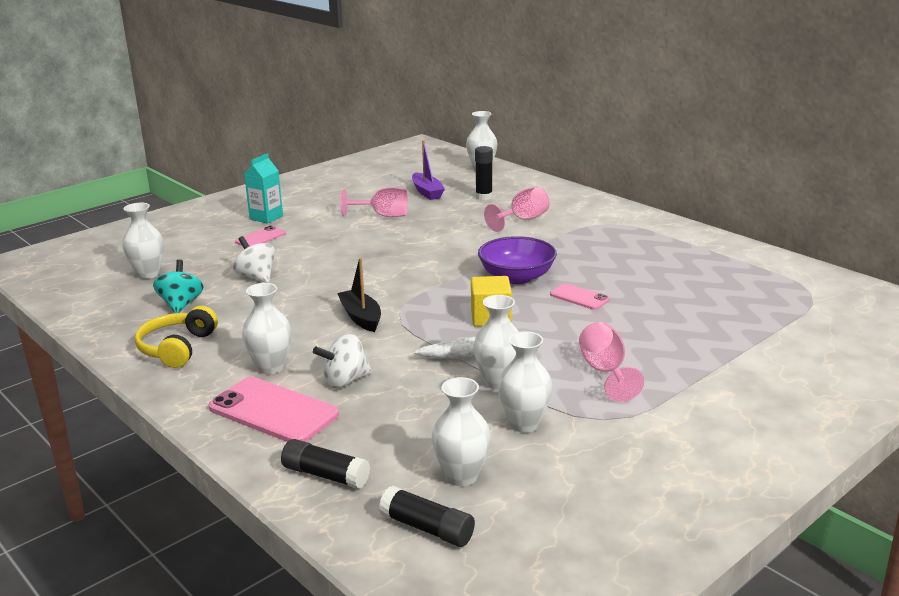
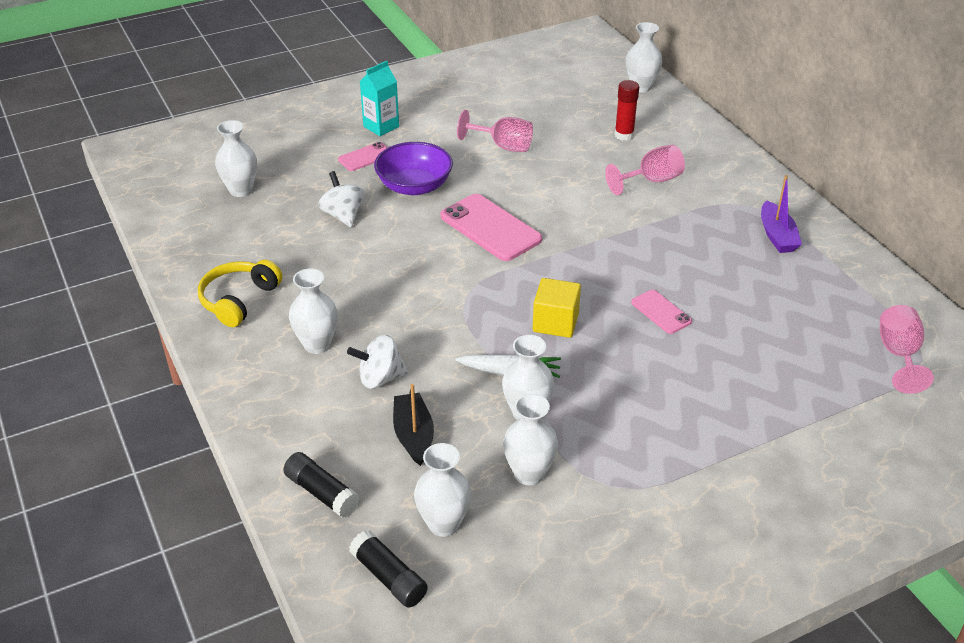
camera: 15 degrees right, 15 degrees up
turquoise spinning top [153,260,204,313] -> none
pink phone [209,377,339,442] -> pink phone moved to [440,194,542,261]
black boat [337,258,381,332] -> black boat moved to [393,384,434,466]
purple boat [412,140,445,200] -> purple boat moved to [761,175,802,253]
black glue stick [475,146,493,200] -> red glue stick [615,80,639,141]
purple bowl [478,236,557,284] -> purple bowl moved to [374,142,453,195]
pink goblet [579,322,644,402] -> pink goblet moved to [880,305,934,394]

